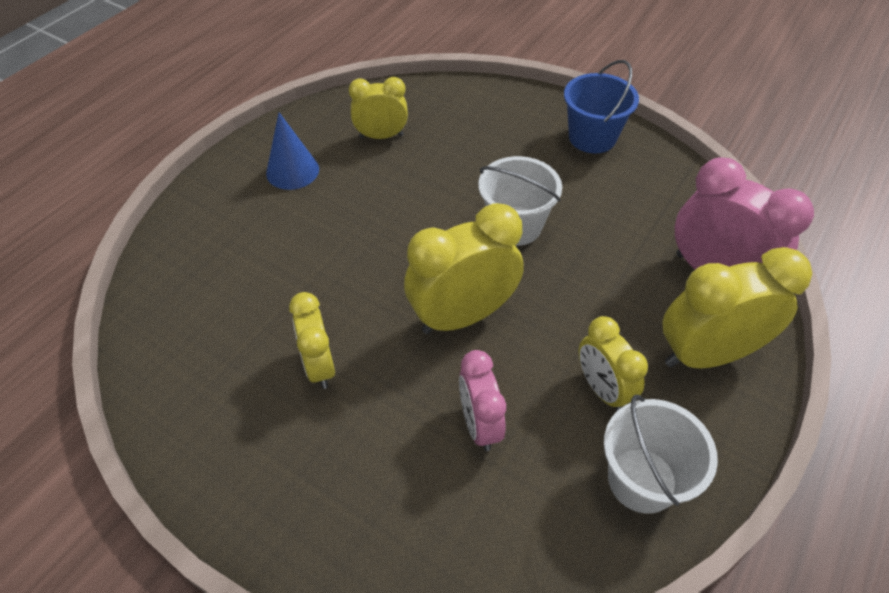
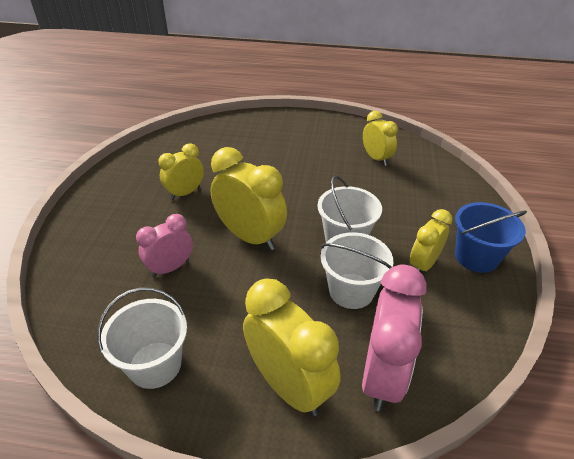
camera: 65 degrees right, 10 degrees down
blue cone [266,112,319,190] -> none
yellow clock [579,316,648,411] -> yellow clock moved to [410,209,452,272]
none -> white bucket [320,232,393,309]

